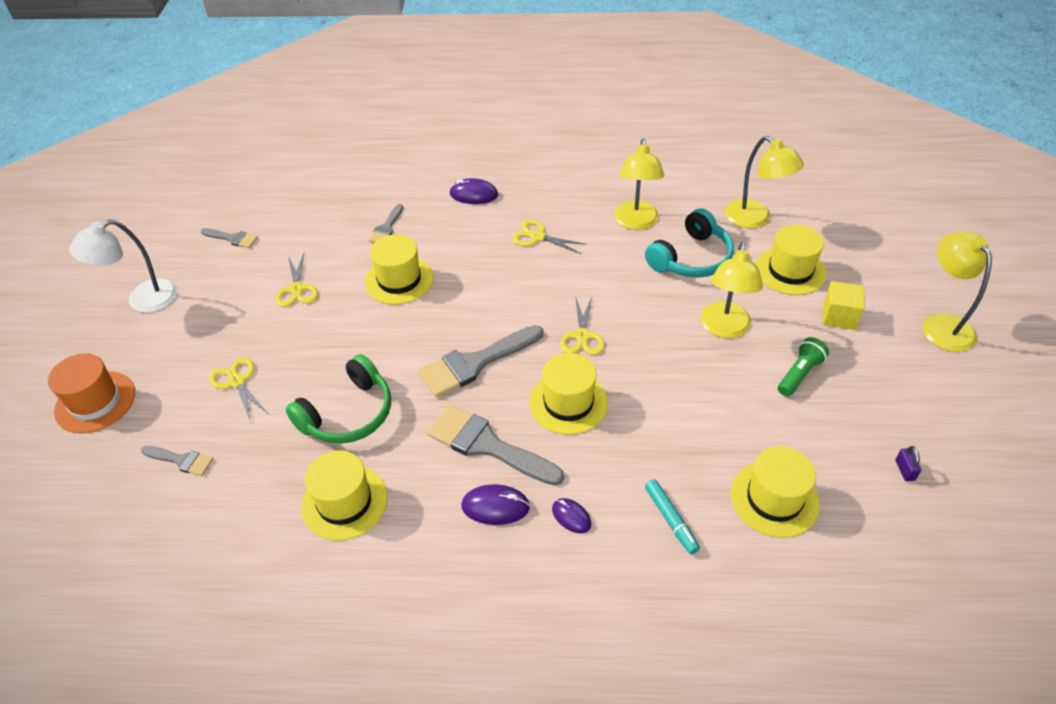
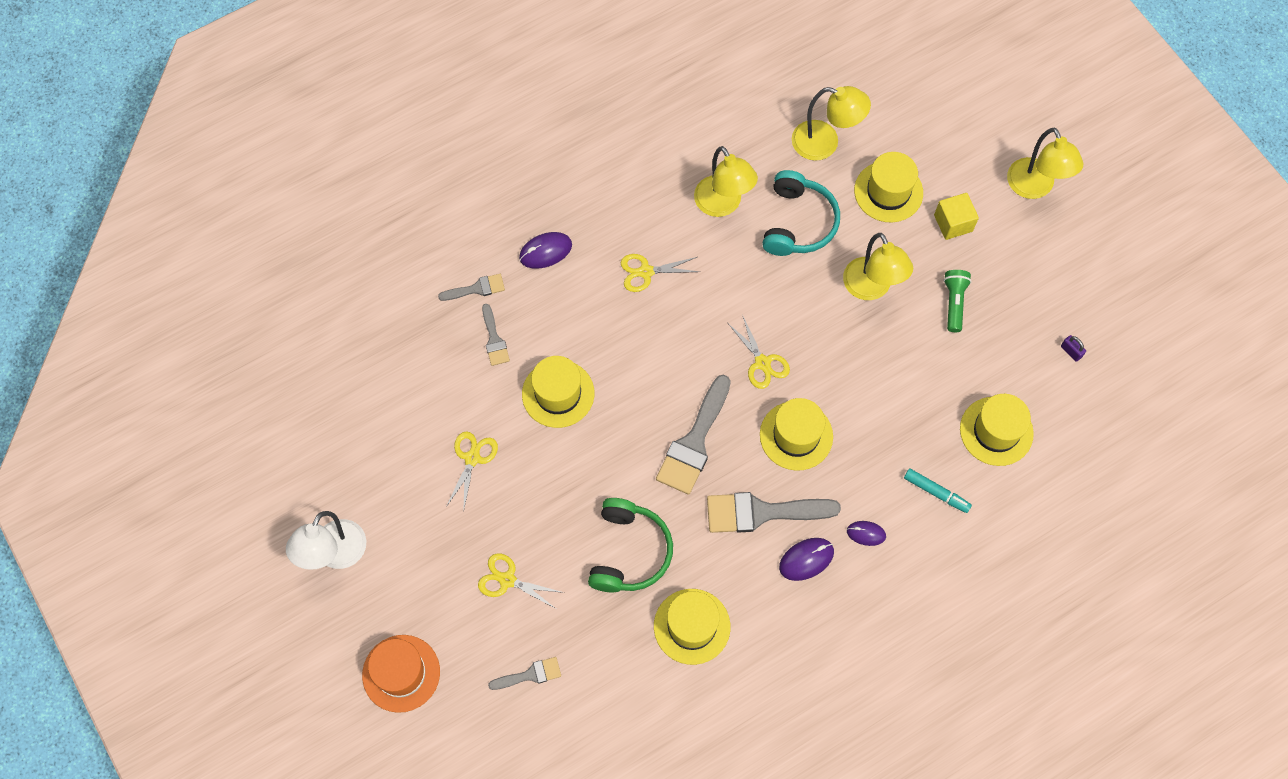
camera: 35 degrees left, 20 degrees up
grey brush [201,228,258,248] -> grey brush moved to [438,274,505,301]
yellow scissors [276,253,318,307] -> yellow scissors turned 120 degrees counterclockwise [446,431,498,513]
yellow lamp [923,232,992,352] -> yellow lamp turned 150 degrees counterclockwise [1007,128,1083,199]

